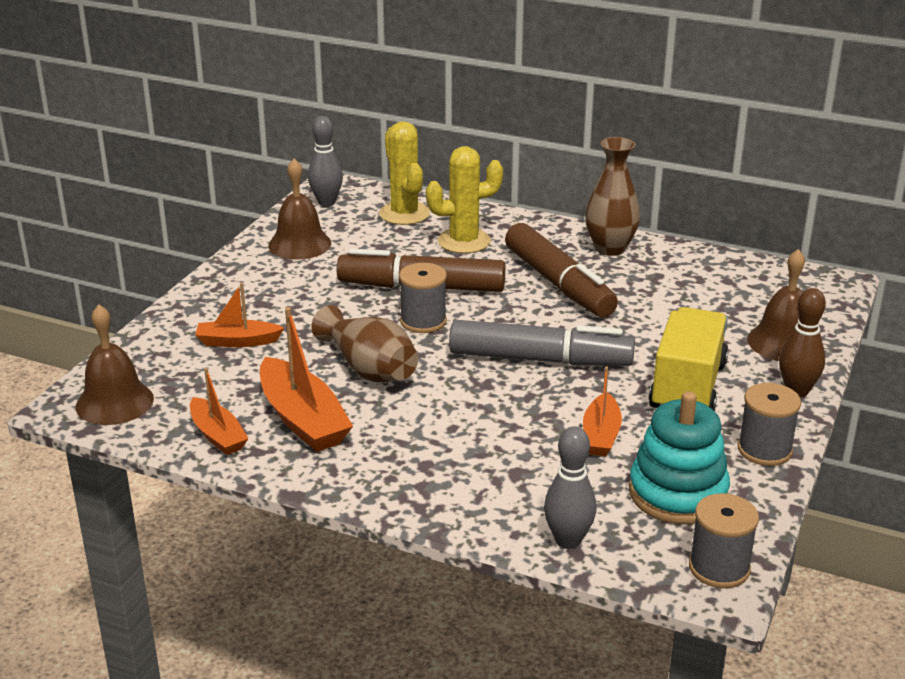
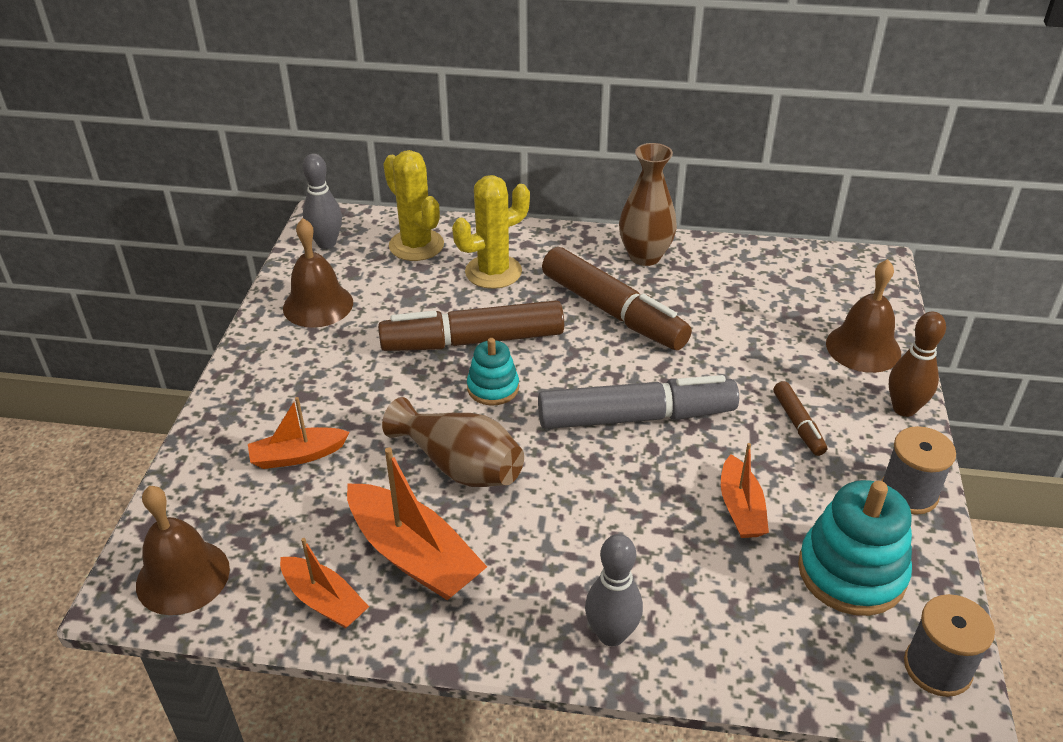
camera: 15 degrees left, 10 degrees up
grey spool [399,263,447,333] -> turquoise stacking toy [467,338,519,405]
grey bowling pin [544,426,597,549] -> grey bowling pin moved to [585,534,643,646]
yellow truck [649,307,729,411] -> brown marker [773,381,827,456]

